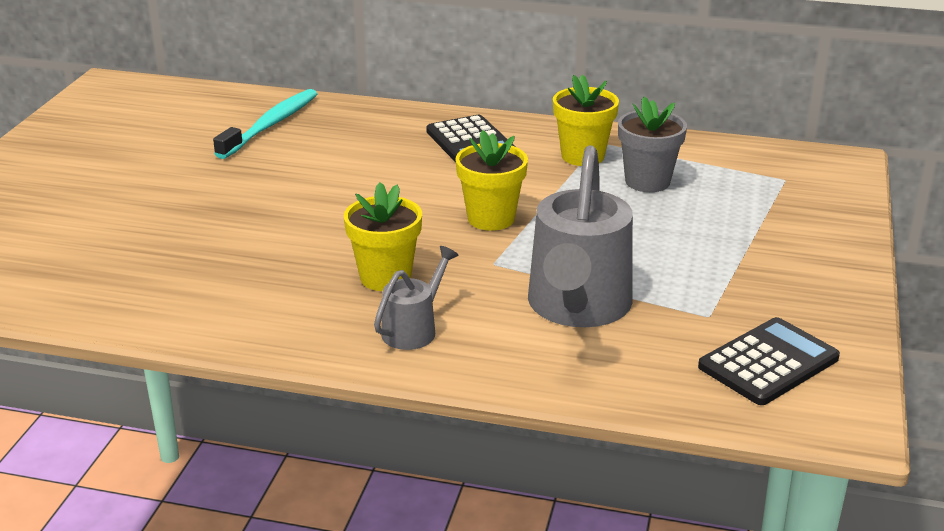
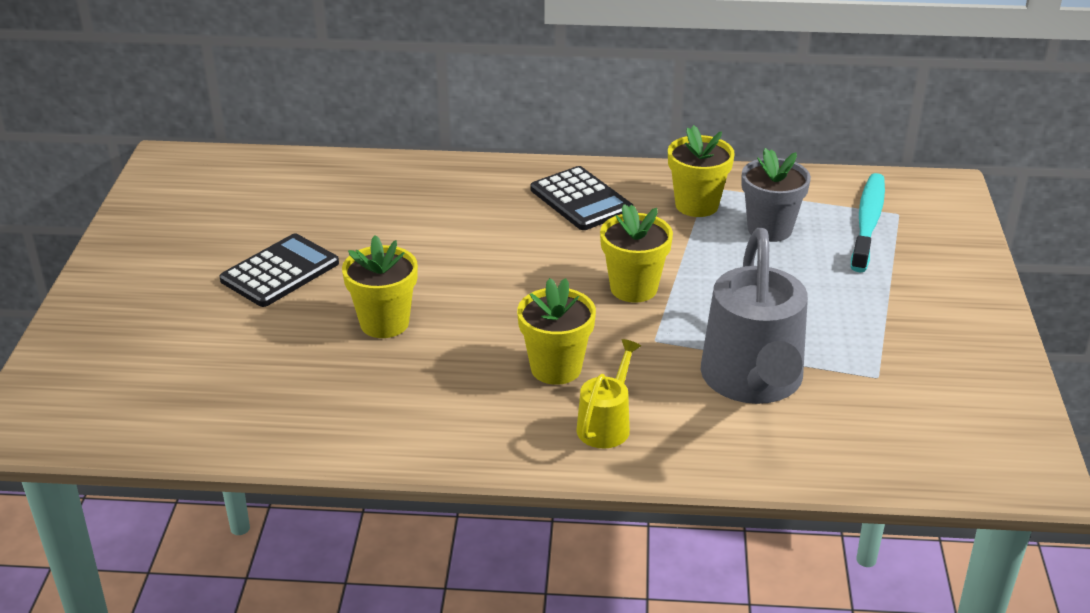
camera: 10 degrees left, 5 degrees up
turquoise toothbrush [213,89,317,159] -> turquoise toothbrush moved to [851,173,885,272]
grey watering can [374,246,459,350] -> yellow watering can [576,339,641,449]
black calculator [698,317,840,405] -> black calculator moved to [219,234,339,307]
none -> yellow flower pot [342,235,418,338]

